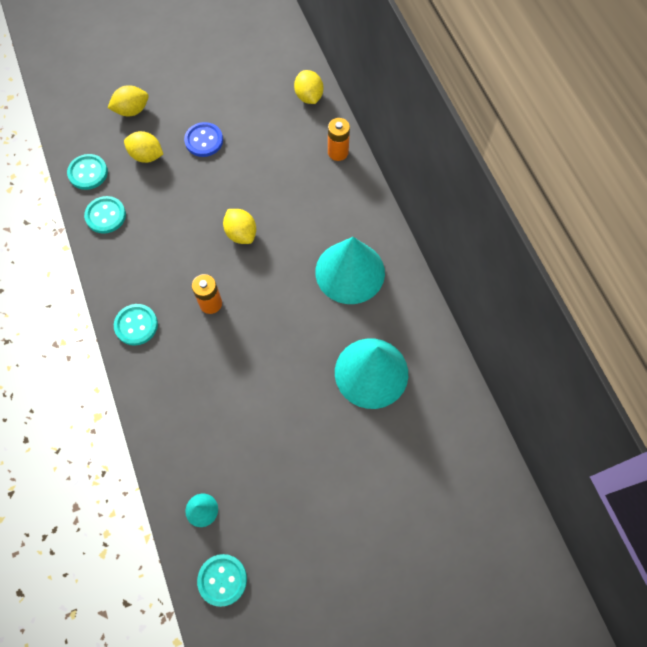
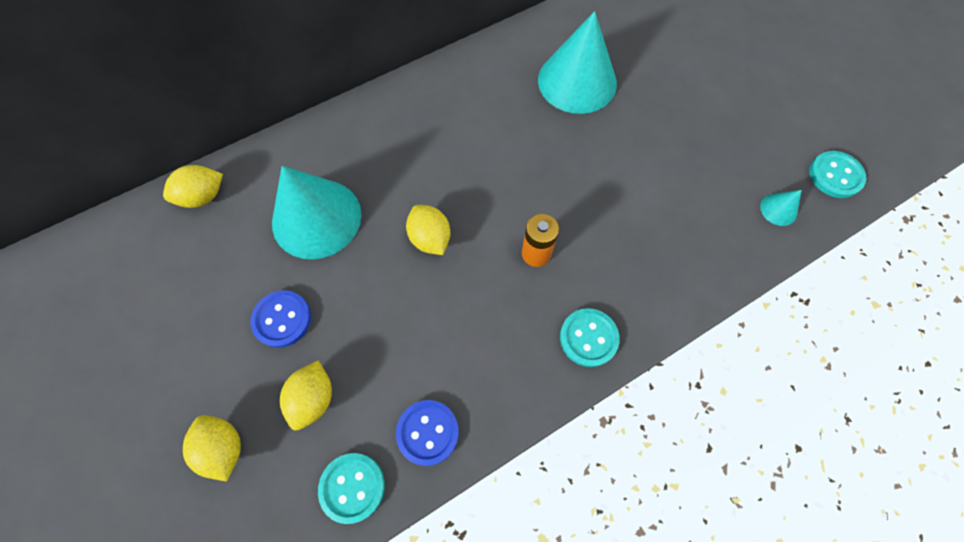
camera: 100 degrees left, 0 degrees up
turquoise button [84,196,126,234] -> blue button [396,400,459,466]
yellow lemon [223,209,256,244] -> yellow lemon turned 75 degrees counterclockwise [406,205,450,255]
turquoise cone [315,237,385,304] -> turquoise cone moved to [272,166,361,259]
orange battery [328,118,350,161] -> none

